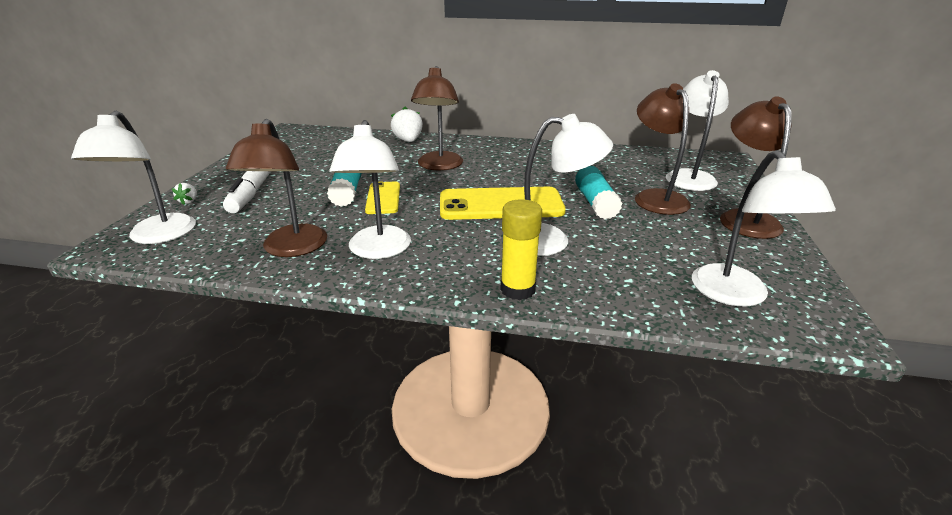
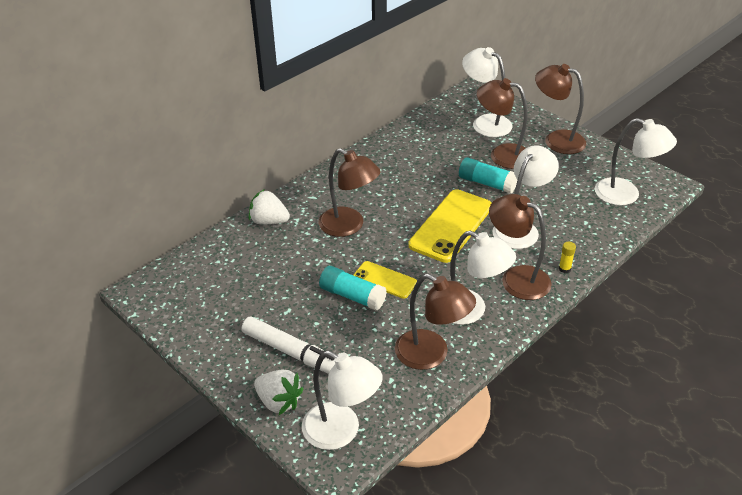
camera: 55 degrees left, 10 degrees up
white strawberry [172,183,197,205] -> white strawberry [254,370,303,415], size x1.95
yellow glue stick [500,199,542,300] -> yellow glue stick [559,242,576,273], size x0.52
none -> brown lamp [489,194,552,300]

